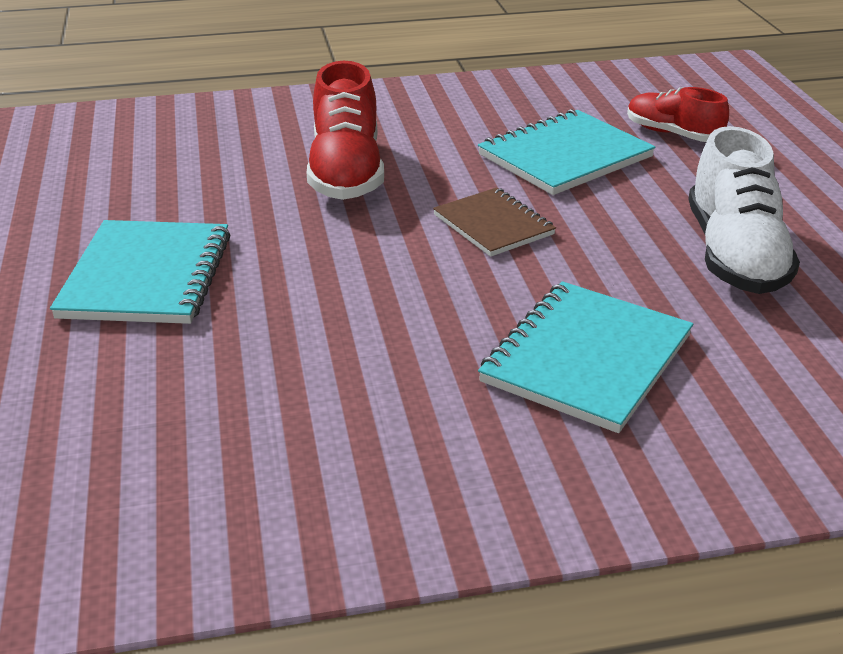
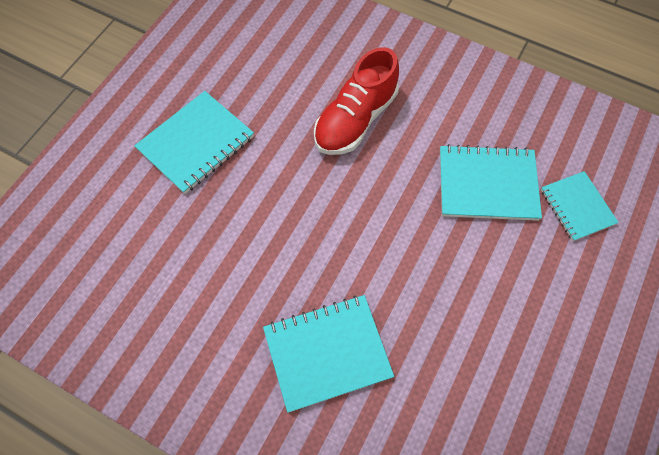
camera: 40 degrees right, 30 degrees up
brown notebook [433,188,556,257] -> none
red shoe [627,87,729,142] -> turquoise notebook [541,171,619,241]
white shoe [688,126,800,294] -> none

